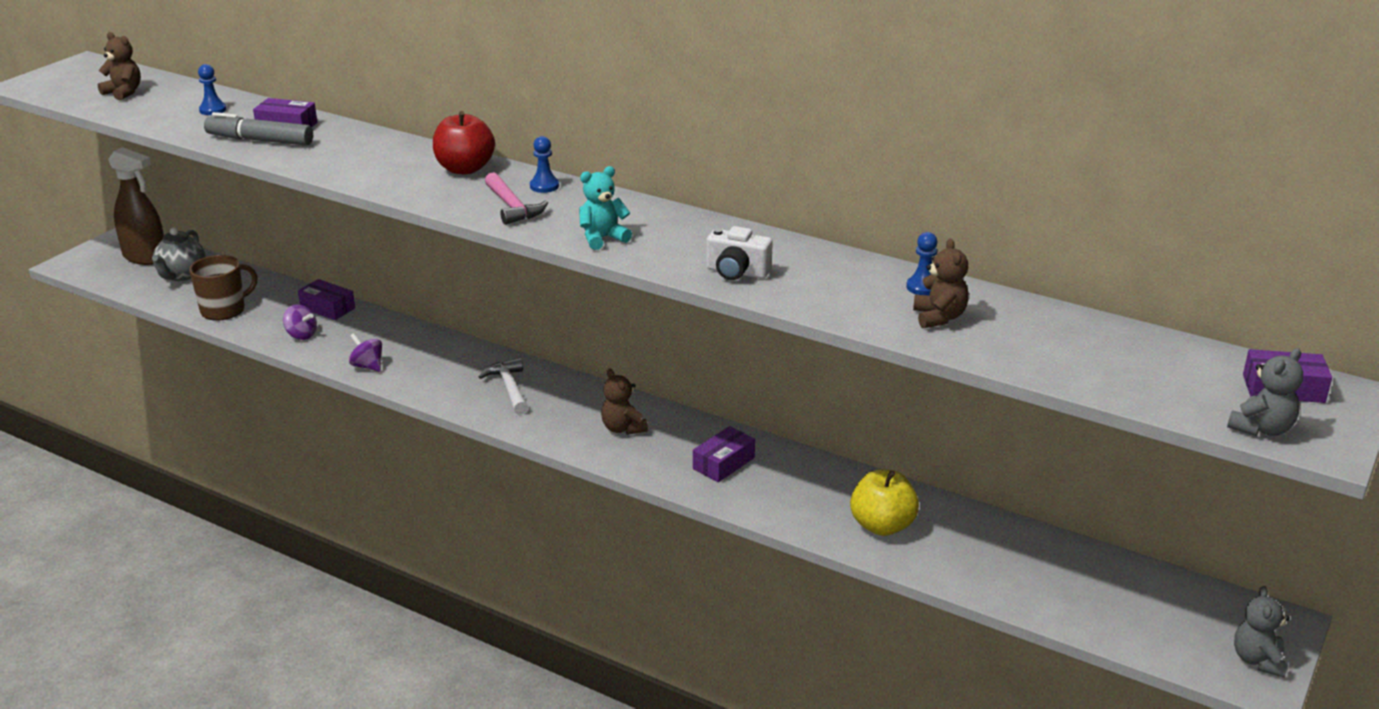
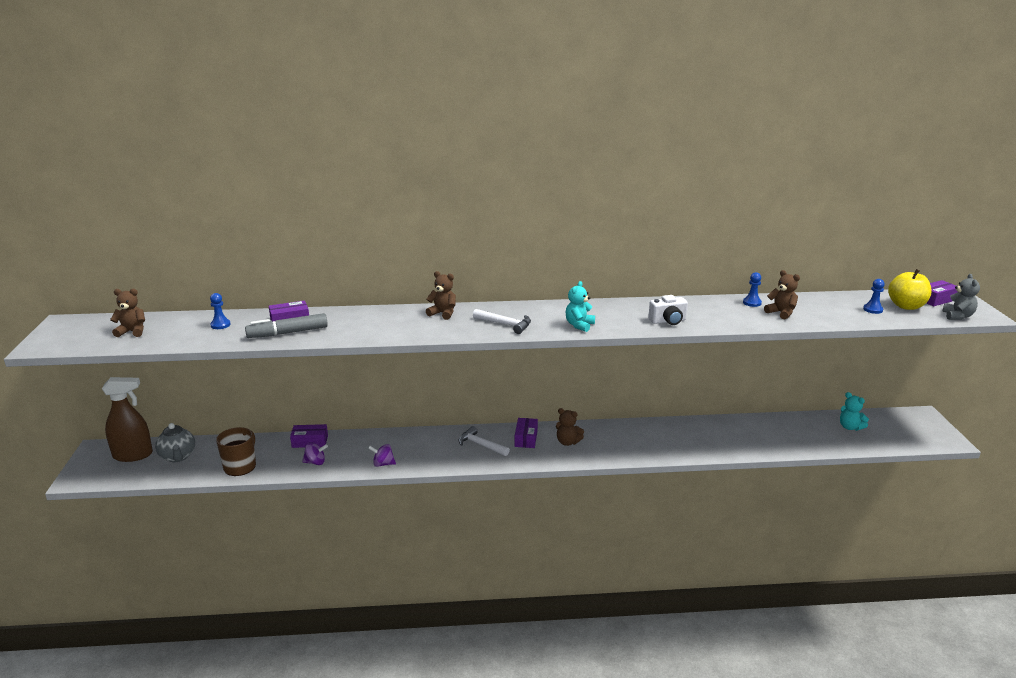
camera: 35 degrees left, 5 degrees down
red apple [433,111,495,174] -> brown teddy bear [426,271,456,320]
pink hammer [485,172,548,225] -> white hammer [473,309,531,334]
blue pawn [530,136,559,193] -> blue pawn moved to [863,279,885,314]
purple box [693,426,755,482] -> purple box moved to [515,418,538,448]
yellow apple [850,469,919,536] -> yellow apple moved to [888,269,932,310]
grey teddy bear [1234,586,1290,678] -> none
none -> turquoise teddy bear [840,392,869,431]

